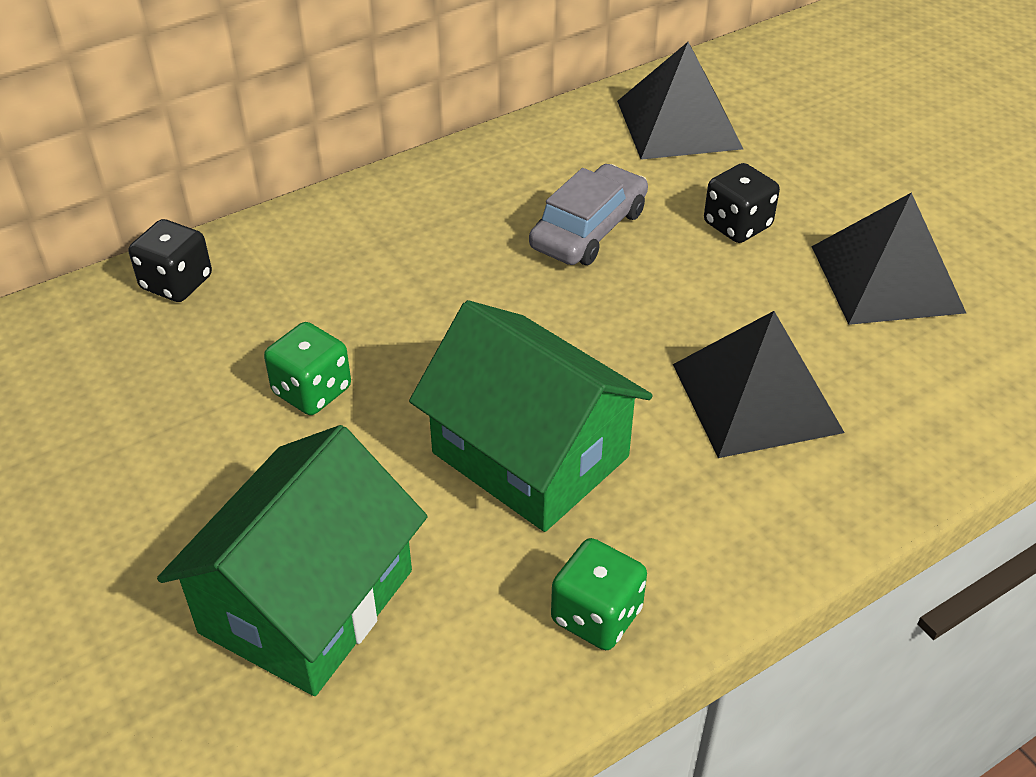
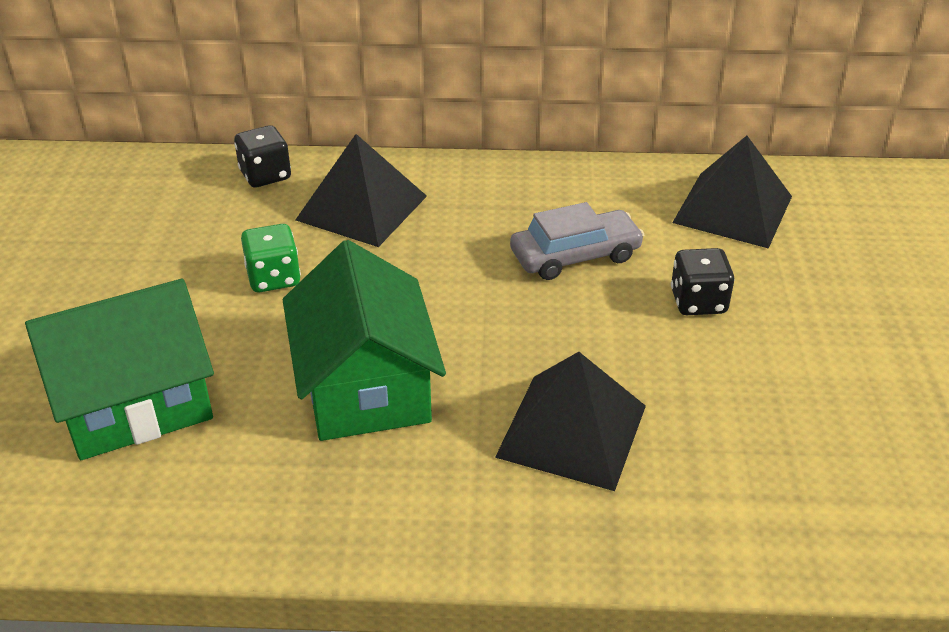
camera: 35 degrees right, 5 degrees down
green dice [551,538,647,650] -> none
black pyramid [811,193,966,325] -> black pyramid moved to [295,134,427,247]

